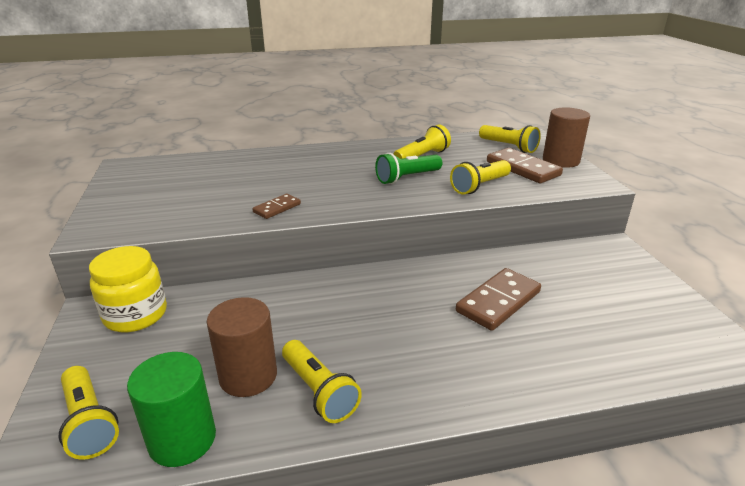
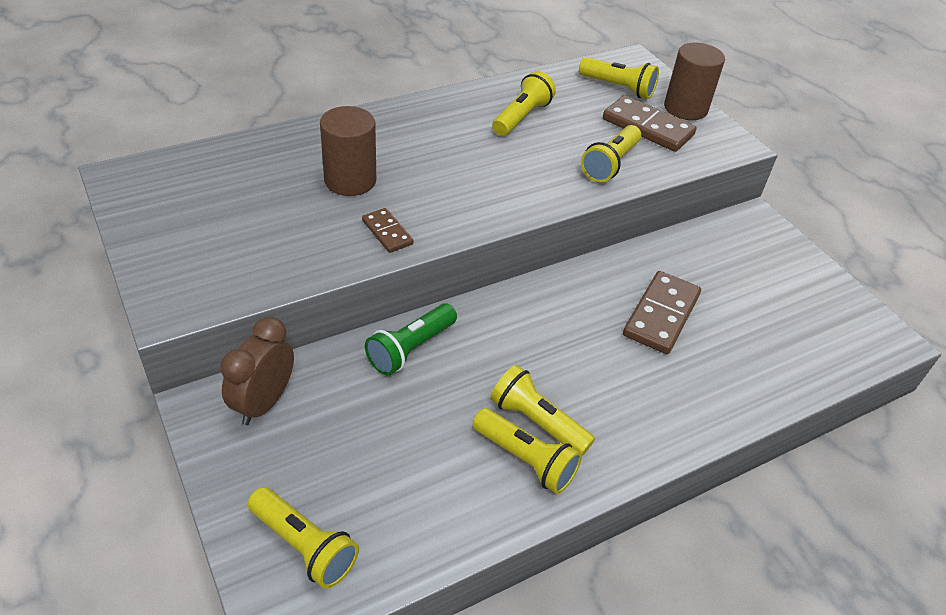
camera: 20 degrees left, 15 degrees up
yellow jar [89,246,167,332] -> brown clock [220,317,294,425]
green cylinder [127,352,216,467] -> none
brown cylinder [207,297,277,397] -> brown cylinder moved to [320,106,376,196]
brown domino [252,194,301,219] -> brown domino turned 60 degrees counterclockwise [362,208,413,253]
green flashlight [375,153,442,184] -> green flashlight moved to [365,303,457,375]
none -> yellow flashlight [490,365,595,456]

